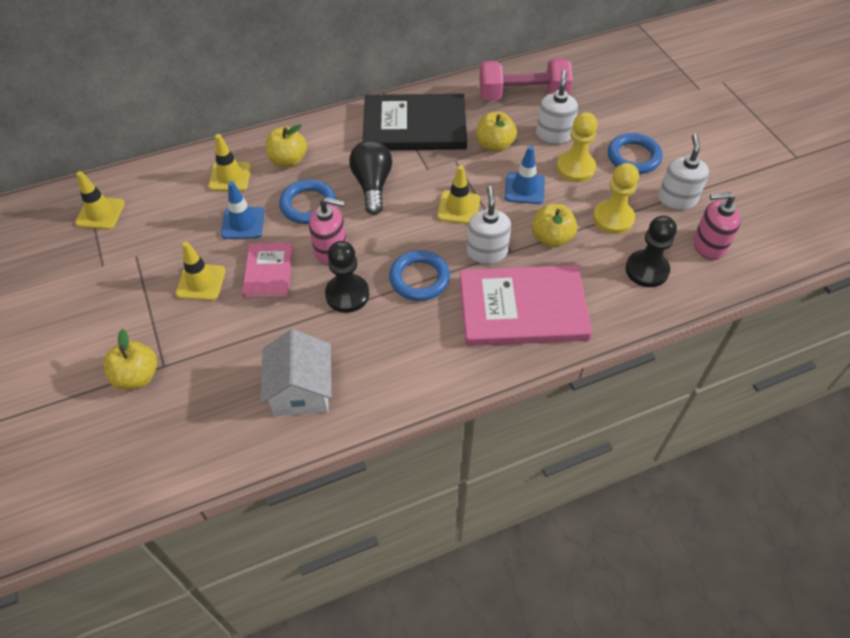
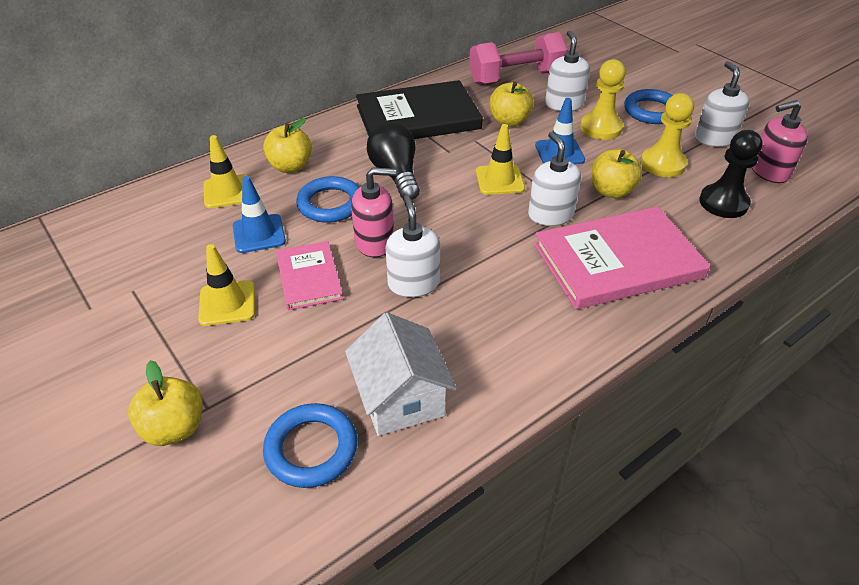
camera: 15 degrees left, 10 degrees down
yellow traffic cone [75,171,125,230] -> none
black pawn [325,241,369,313] -> white soap dispenser [386,195,440,298]
blue ring [389,250,450,301] -> blue ring moved to [263,403,357,488]

